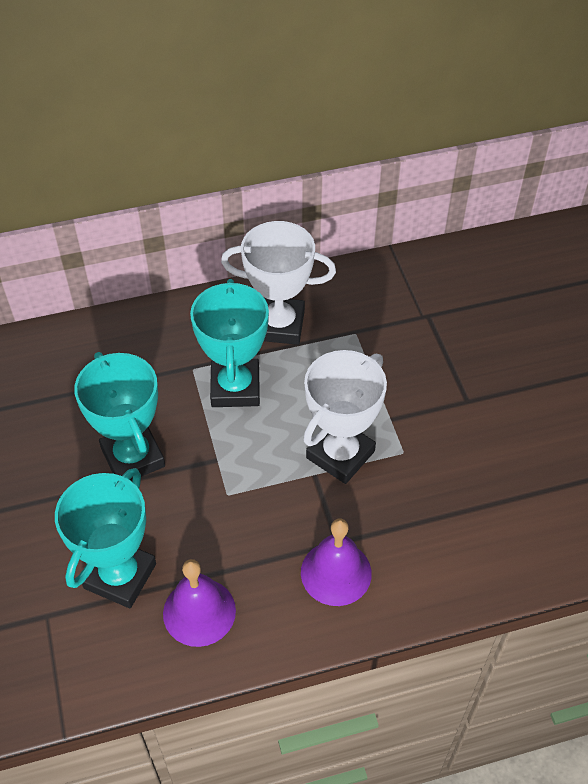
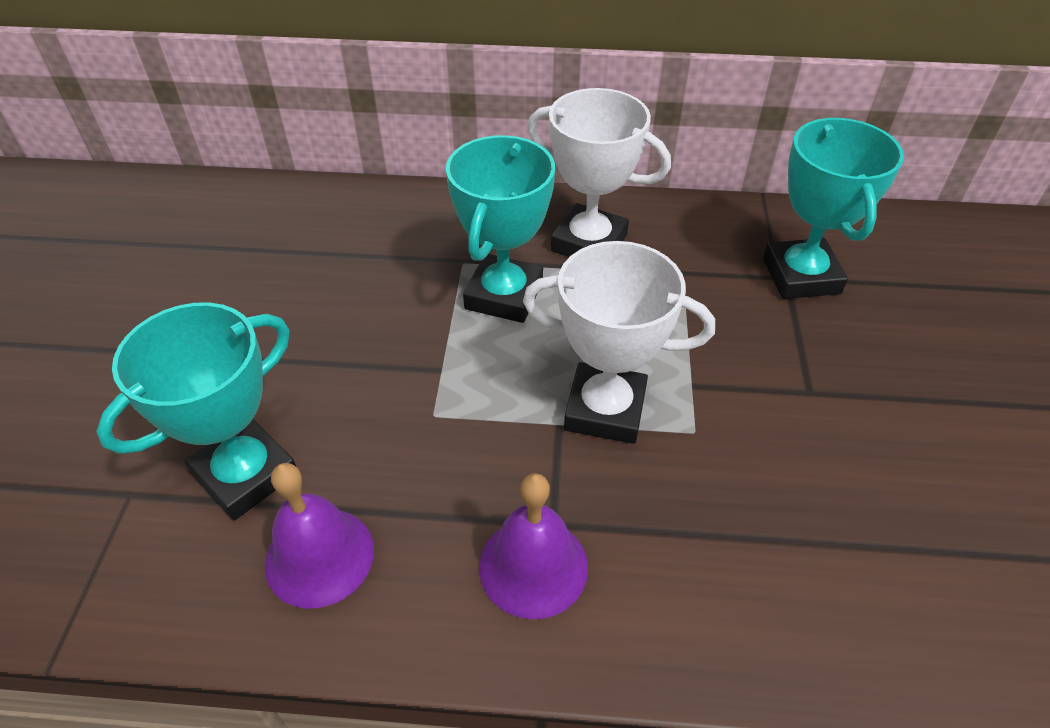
camera: 20 degrees right, 5 degrees down
turquoise trophy [74,352,165,481] -> turquoise trophy moved to [763,118,904,299]
white trophy [303,350,387,484] -> white trophy turned 45 degrees clockwise [523,241,715,444]

